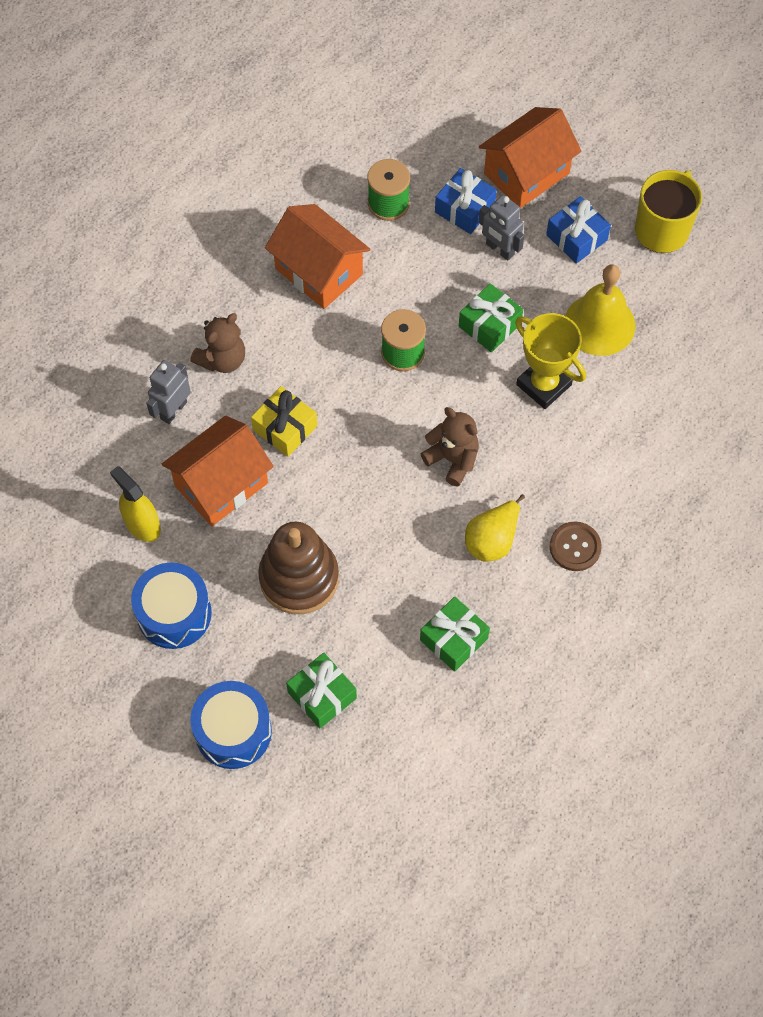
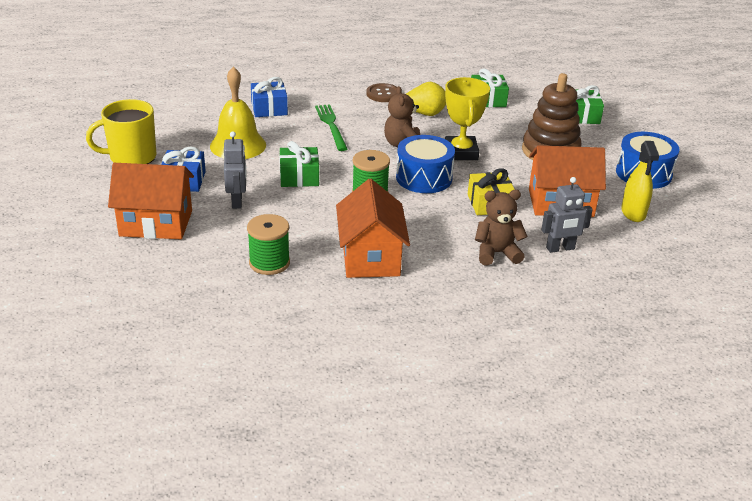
camera: 140 degrees left, 30 degrees down
blue drum [191,681,272,769] -> blue drum moved to [396,135,455,193]
blue gift [435,168,497,234] -> blue gift moved to [251,77,288,117]
yellow trophy [515,313,586,409] -> yellow trophy moved to [445,77,490,160]
none -> green fork [315,104,347,151]

